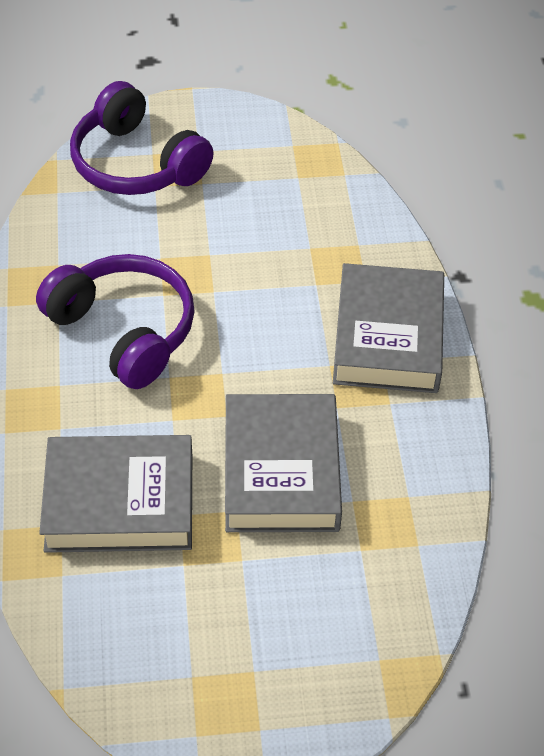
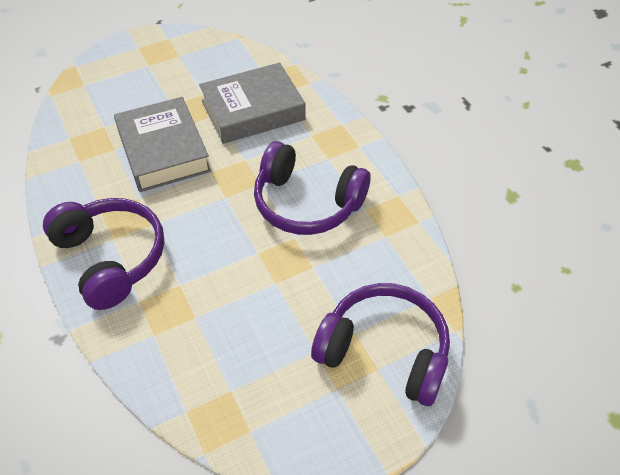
camera: 160 degrees right, 0 degrees up
grey book [333,263,444,393] -> purple headphones [43,198,164,310]

